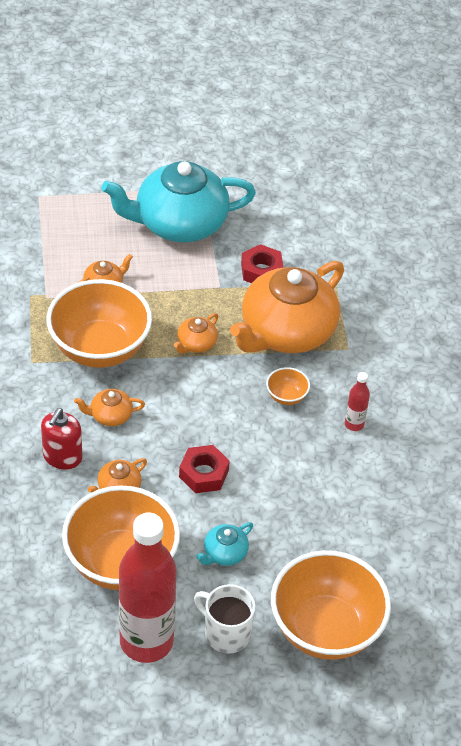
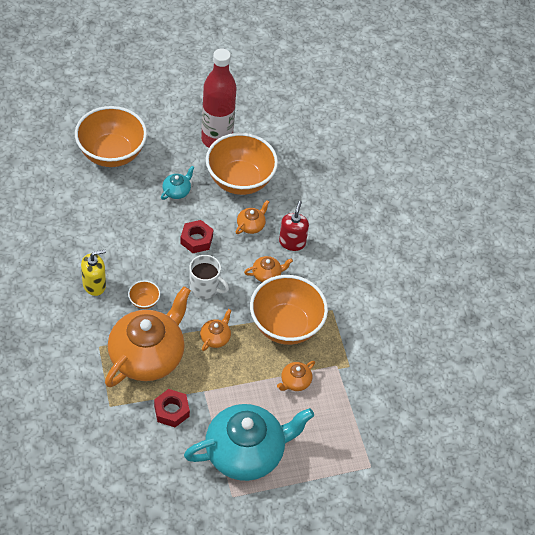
camera: 170 degrees right, 5 degrees up
white mug [194,584,255,654] -> white mug moved to [189,255,229,299]
red bottle [345,372,370,431] -> yellow soap dispenser [81,250,106,296]

